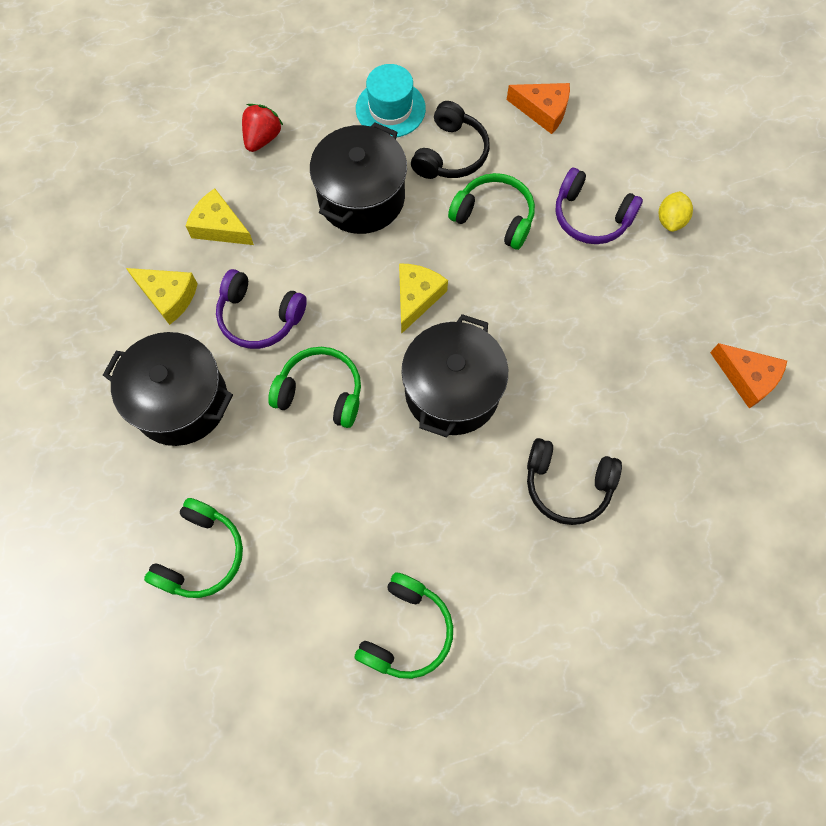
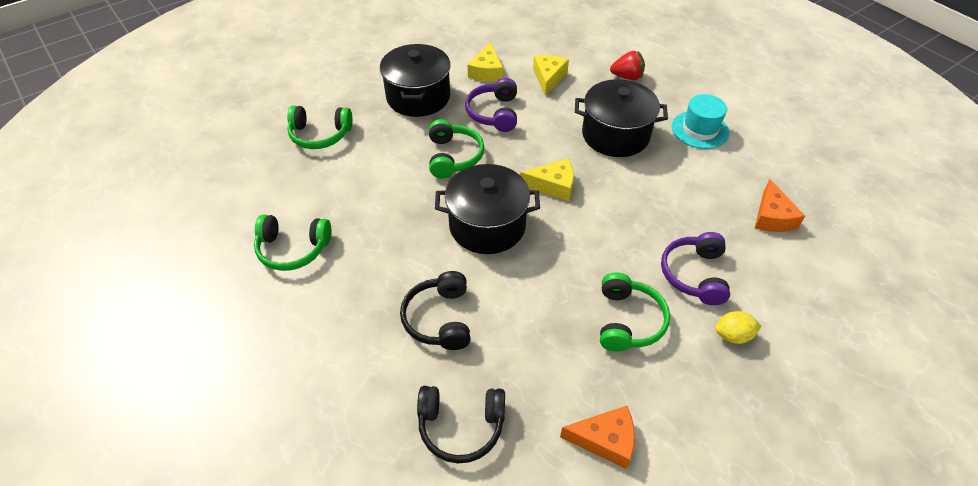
camera: 70 degrees right, 20 degrees down
black headphones [411,101,490,179] -> black headphones moved to [417,386,505,463]
green headphones [448,173,535,250] -> green headphones moved to [600,272,670,352]
orange cheese [710,343,787,408] -> orange cheese turned 105 degrees counterclockwise [560,406,635,469]

